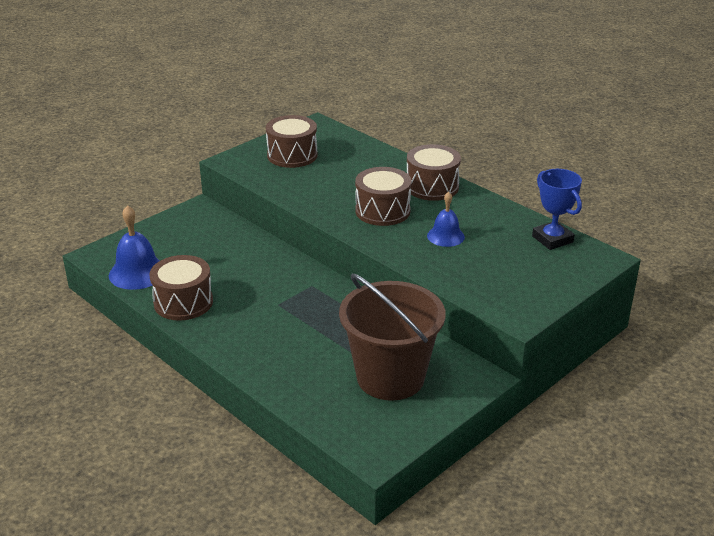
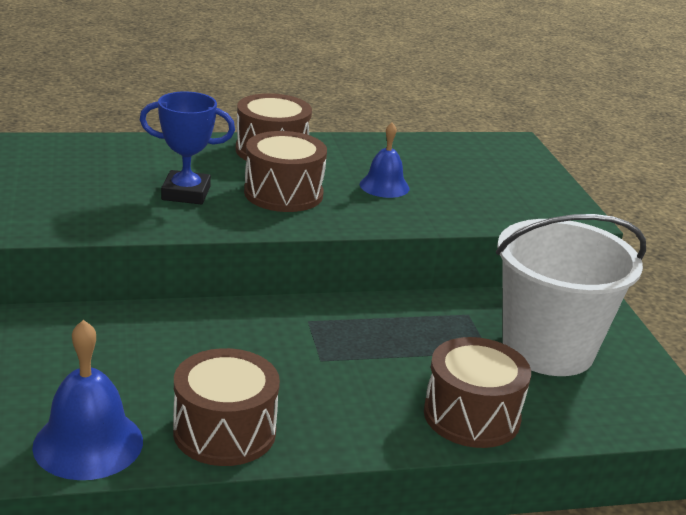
camera: 60 degrees left, 5 degrees down
brown drum [266,115,317,168] -> brown drum moved to [424,337,531,448]
brown bucket [339,274,446,401] -> white bucket [496,214,646,376]
blue trophy [532,169,582,250] -> blue trophy moved to [140,91,235,205]

